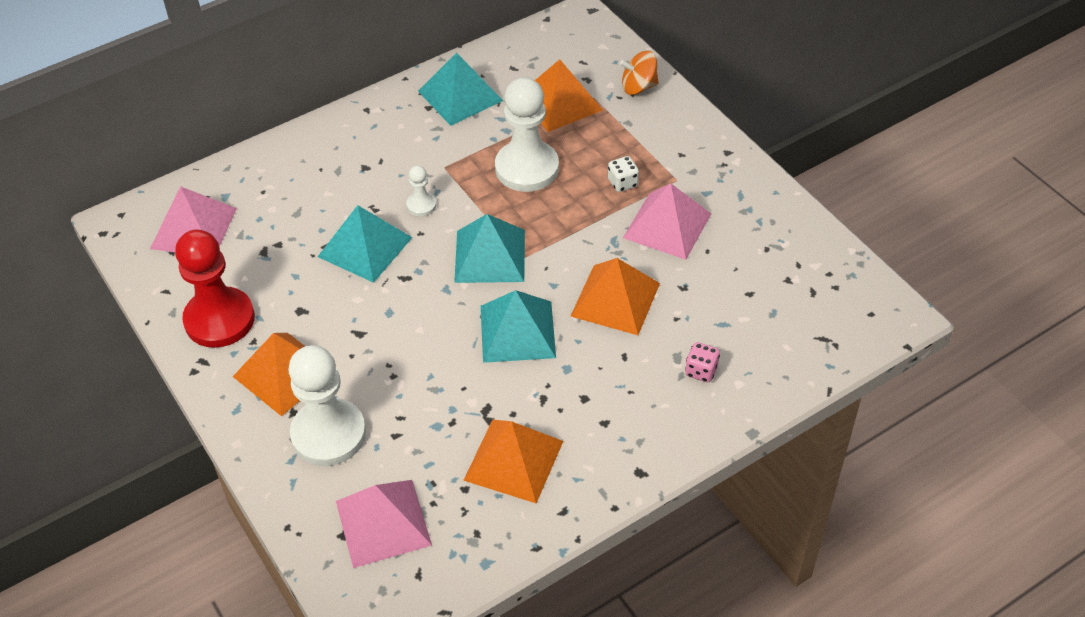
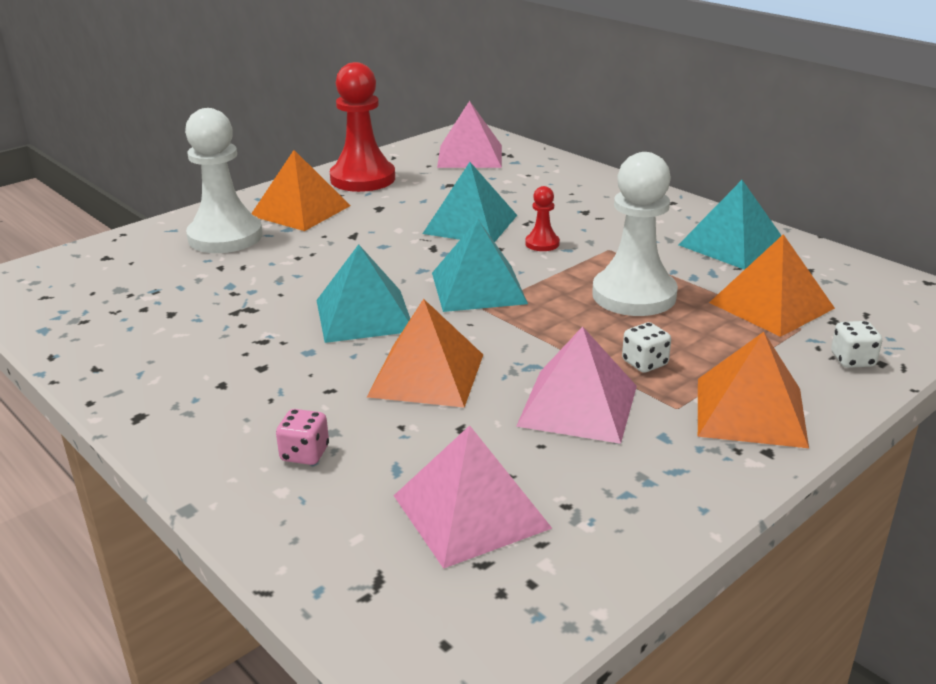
camera: 80 degrees right, 20 degrees down
pink pyramid [336,480,432,568] -> pink pyramid moved to [394,425,552,569]
white pawn [406,165,436,216] -> red pawn [525,186,560,251]
orange pyramid [463,420,563,503] -> orange pyramid moved to [698,332,809,448]
orange spinning top [620,51,659,95] -> white dice [831,321,882,368]

